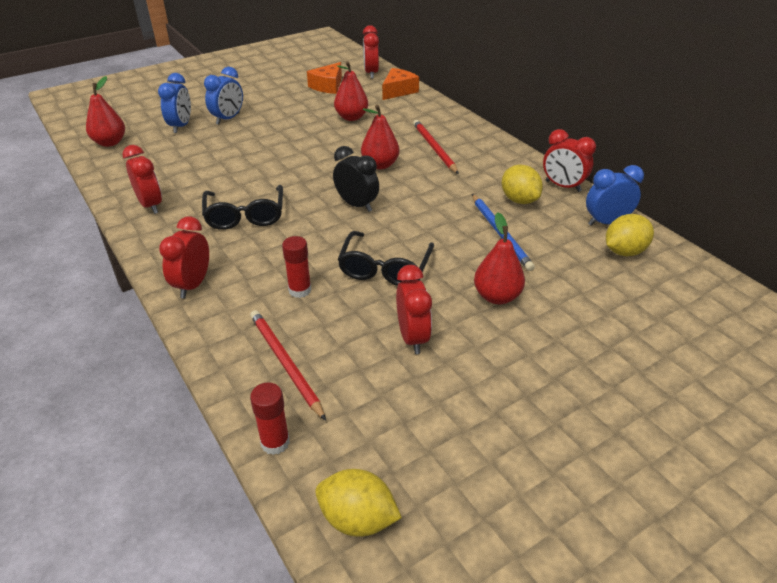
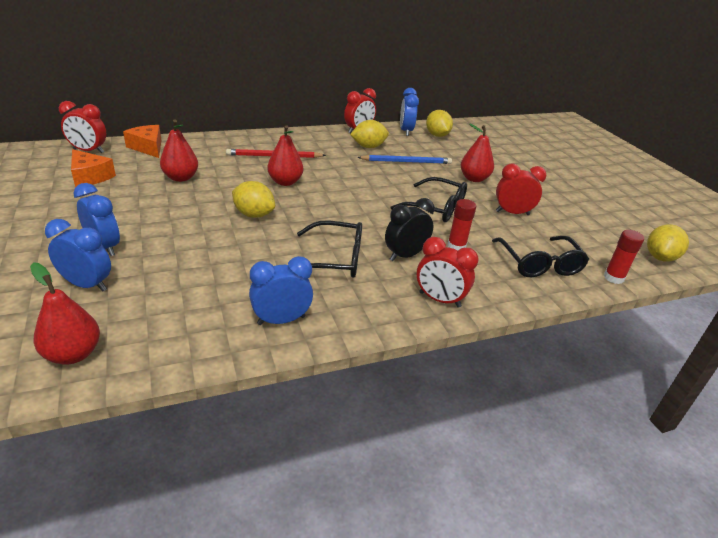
camera: 80 degrees left, 5 degrees down
red clock [122,145,162,214] -> blue clock [249,256,313,325]
red pencil [250,310,326,421] -> black glasses [492,236,589,277]
black clock [333,146,379,212] -> black clock moved to [385,198,435,261]
none -> yellow lemon [232,181,275,218]

